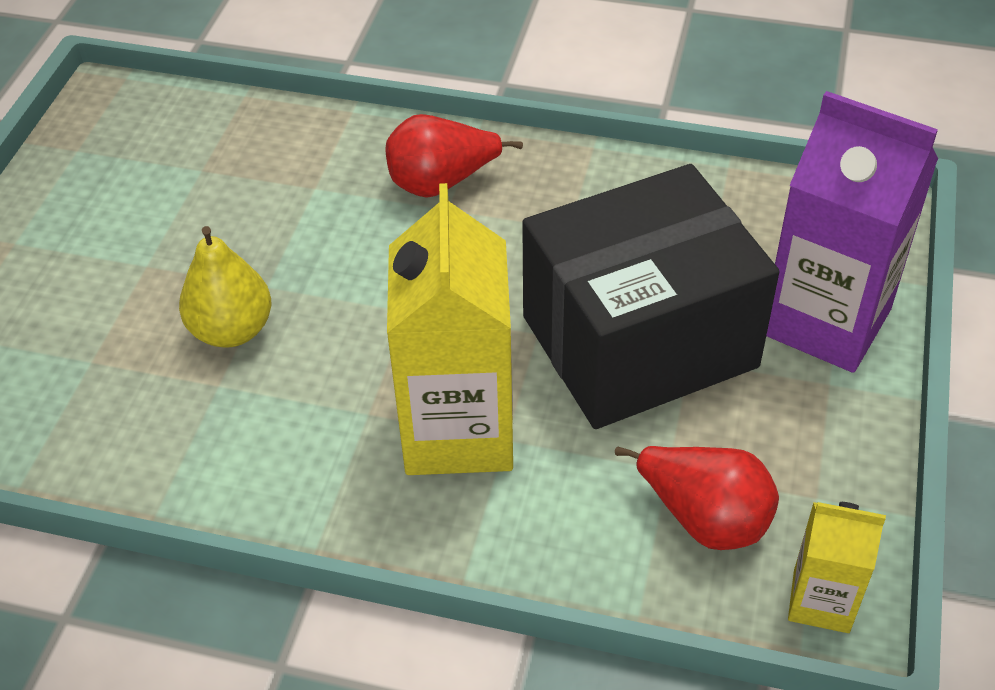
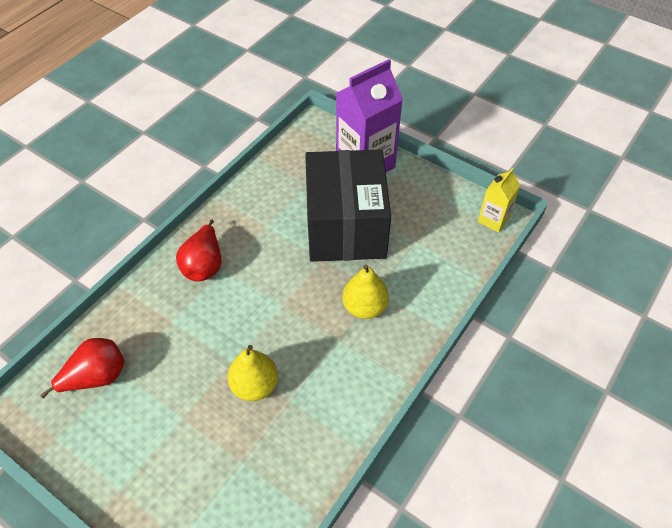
camera: 70 degrees left, 5 degrees up
yellow carton [387,183,513,475] -> yellow pear [342,264,389,319]
red pear [615,446,779,550] -> red pear moved to [40,338,125,398]

